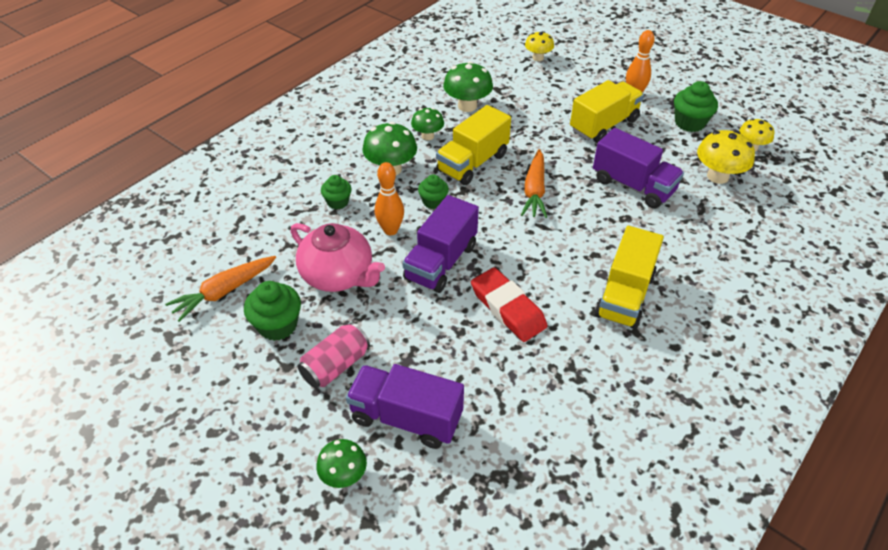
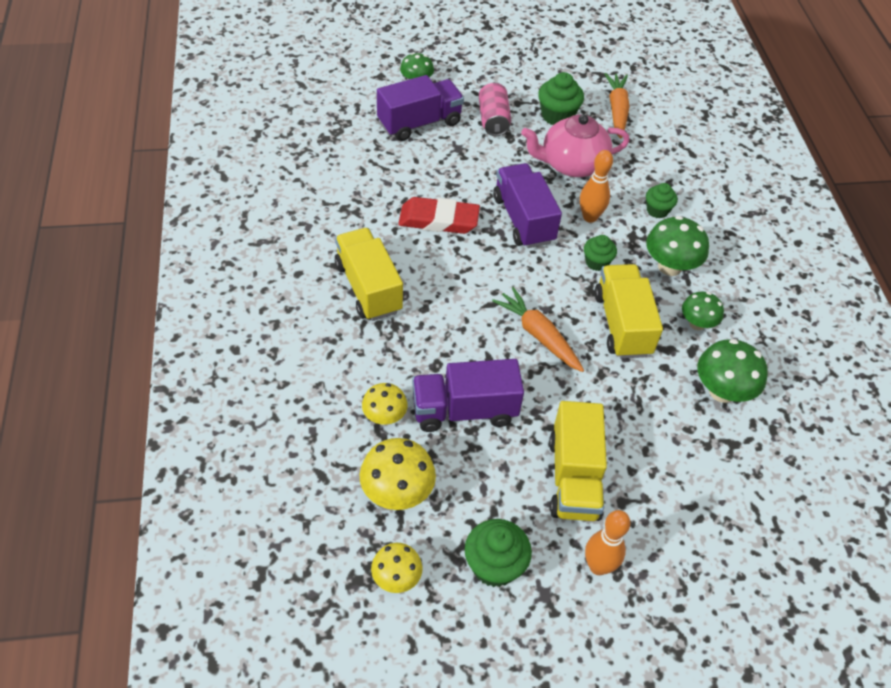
camera: 130 degrees right, 5 degrees up
yellow mushroom [525,31,554,61] -> yellow mushroom moved to [362,383,408,425]

